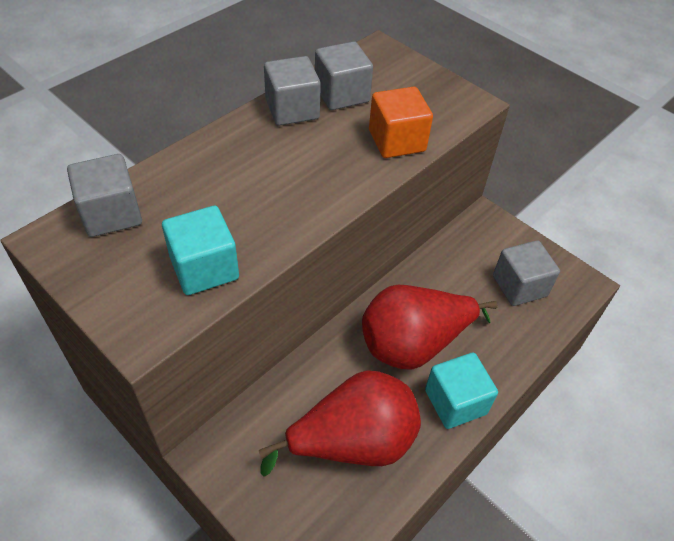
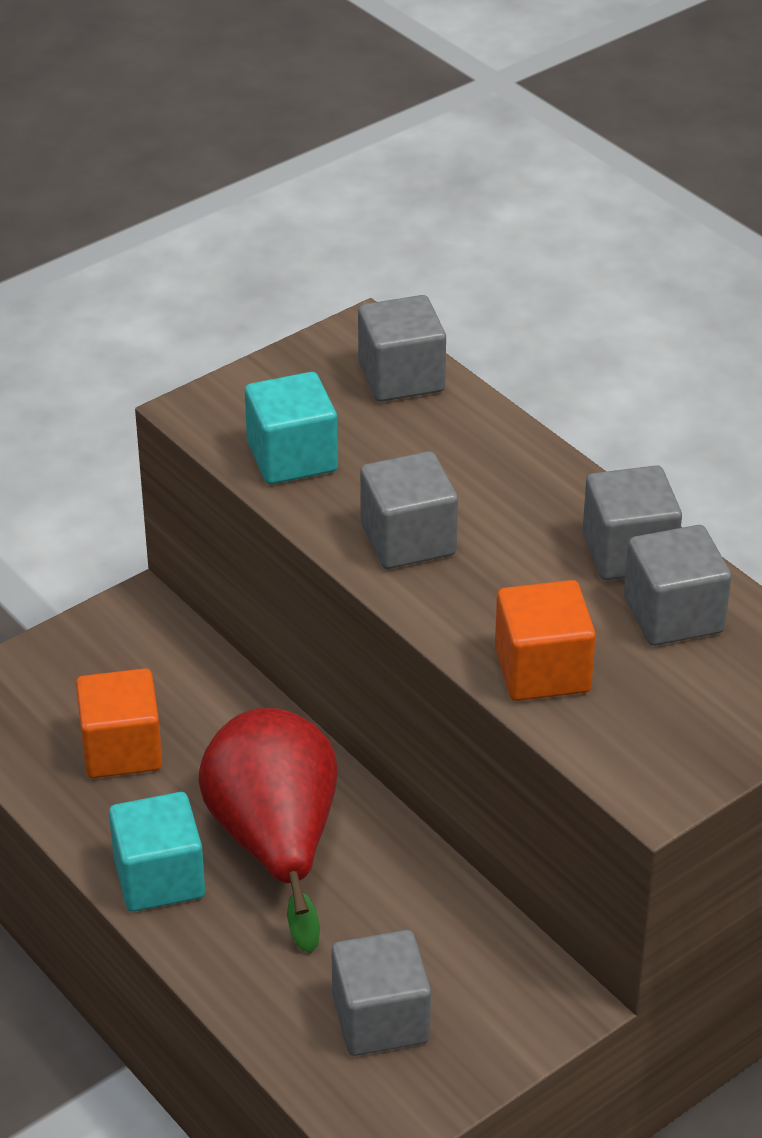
camera: 100 degrees right, 10 degrees down
red pear [259,371,421,477] -> orange cube [76,668,163,778]
none -> grey cube [360,451,458,569]

